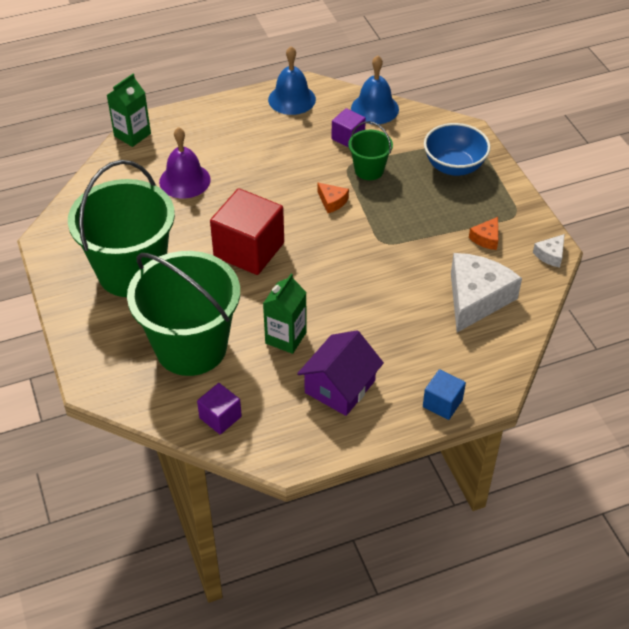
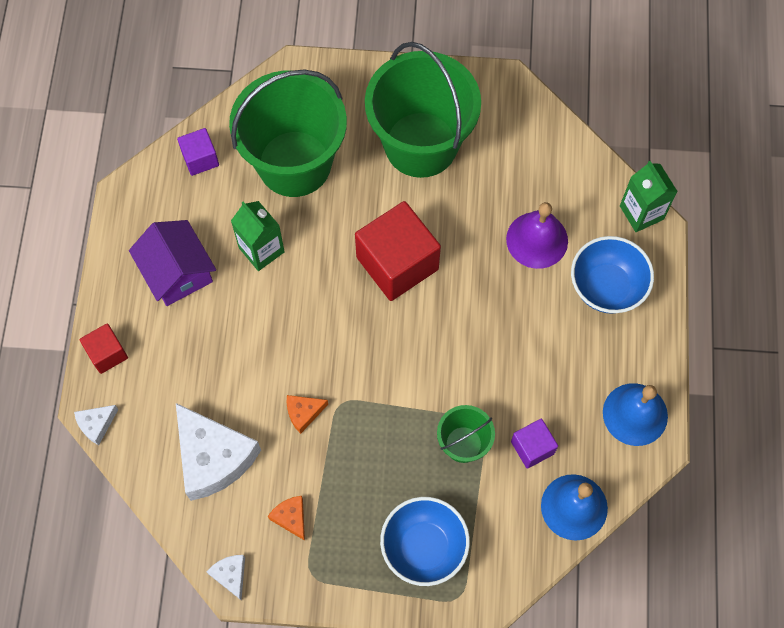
camera: 115 degrees right, 20 degrees up
orange cheese [317,182,349,213] -> orange cheese moved to [286,395,328,434]
blue cube [423,369,466,420] -> red cube [79,323,128,374]
none -> white cheese [74,405,118,445]
none -> blue bowl [571,236,654,314]

